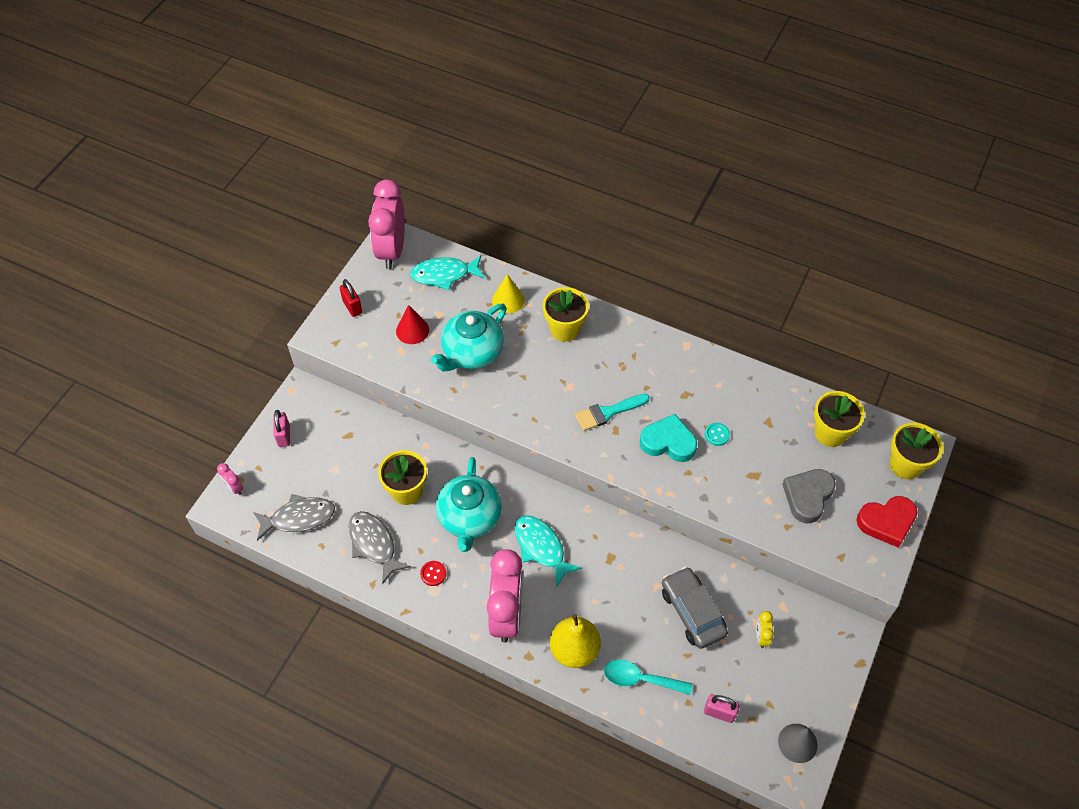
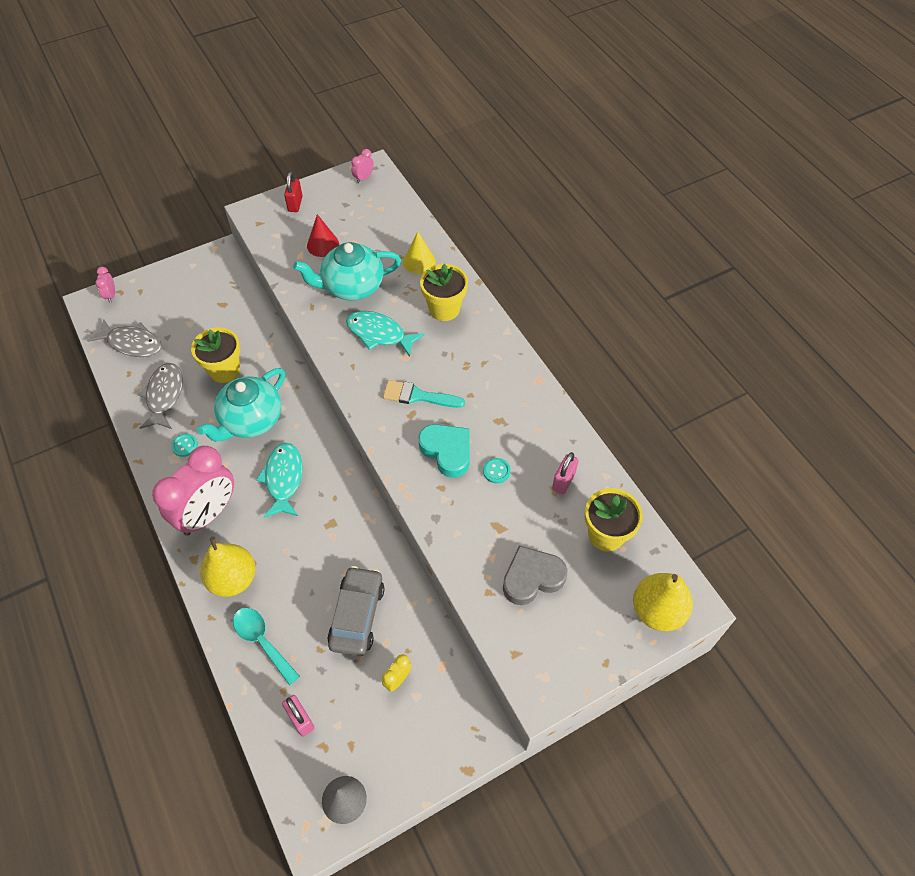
camera: 35 degrees right, 0 degrees up
pink padlock [273,410,290,447] -> pink padlock moved to [552,452,579,494]
pink clock [368,180,405,269] -> pink clock [351,149,374,183], size x0.41
turquoise fish [410,255,485,290] -> turquoise fish moved to [346,311,425,357]
red button [420,561,446,586] -> turquoise button [171,434,198,457]
red heart [856,496,917,548] -> none
yellow flower pot [890,423,943,479] -> yellow pear [633,573,693,631]

